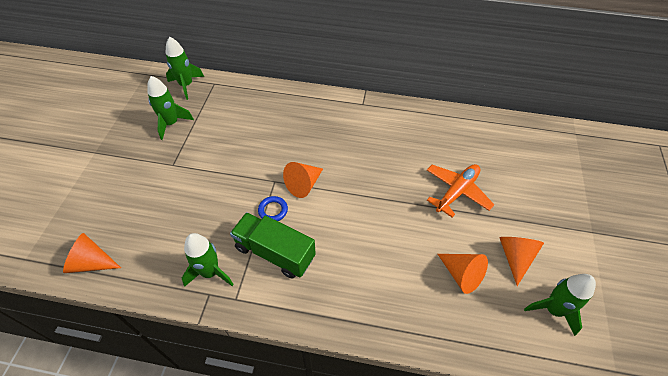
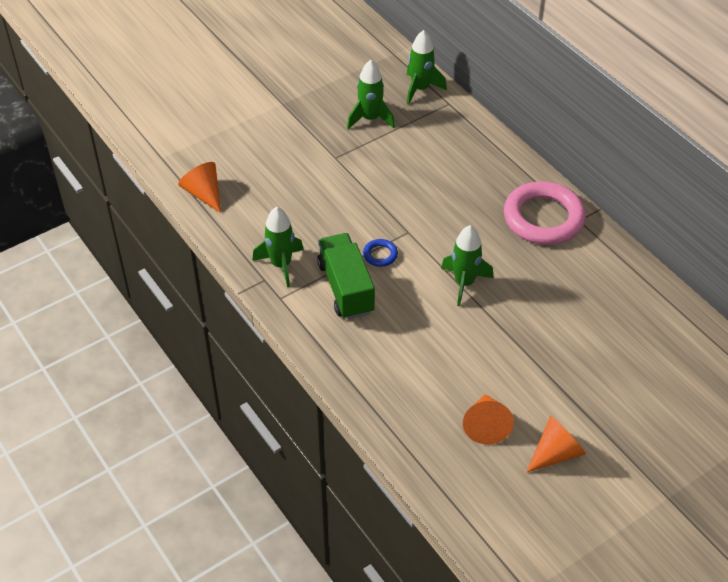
camera: 45 degrees right, 5 degrees down
orange cone [283,162,323,198] -> none
orange plane [427,164,495,217] -> none
green rocket [524,274,596,336] -> green rocket moved to [441,225,494,306]
none -> pink ring [504,181,586,245]

